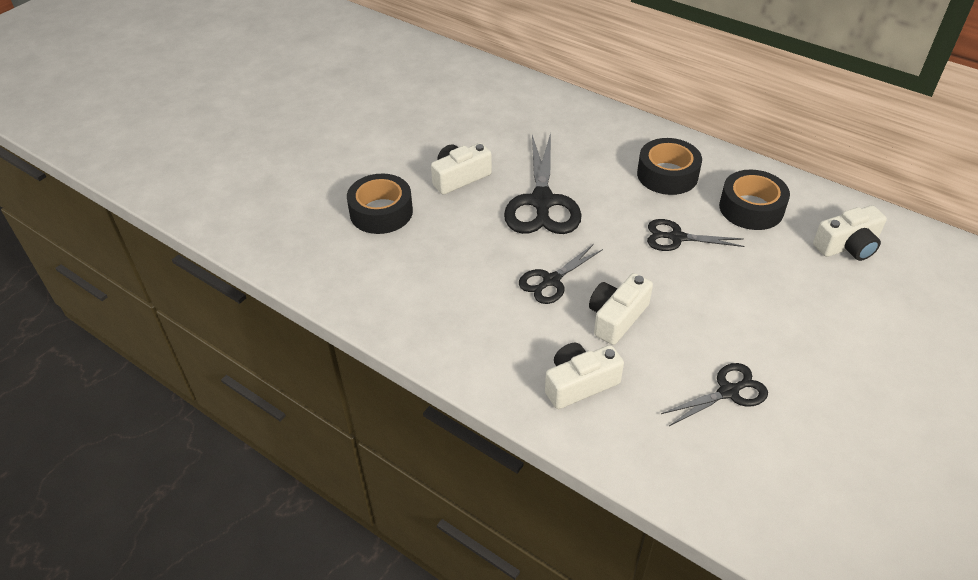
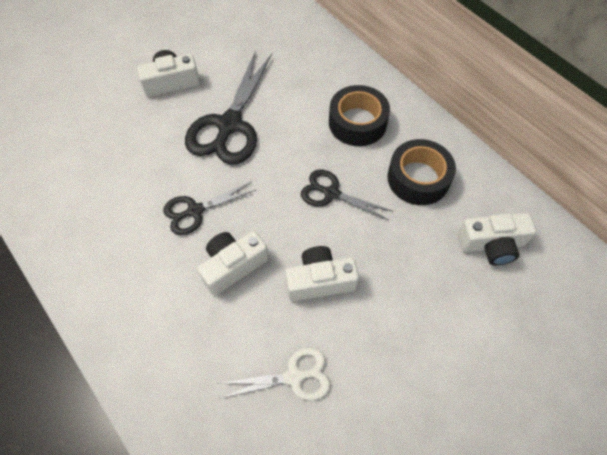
camera: 15 degrees right, 15 degrees up
black tape [347,174,413,234] -> none
white camera [545,343,624,409] -> white camera moved to [285,246,359,301]
black scissors [661,363,768,426] -> white scissors [218,347,330,400]

